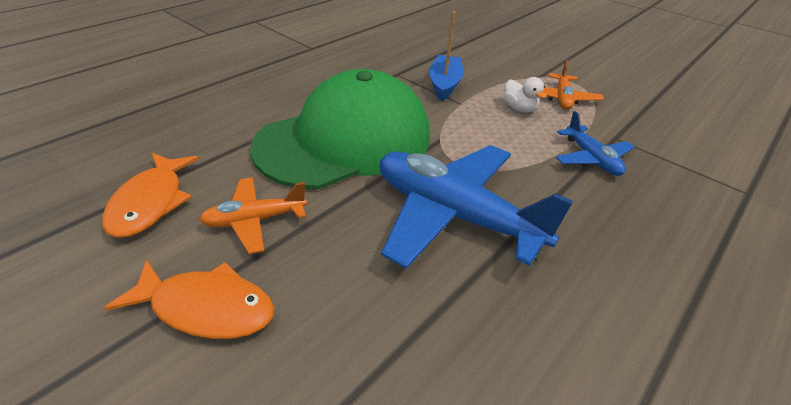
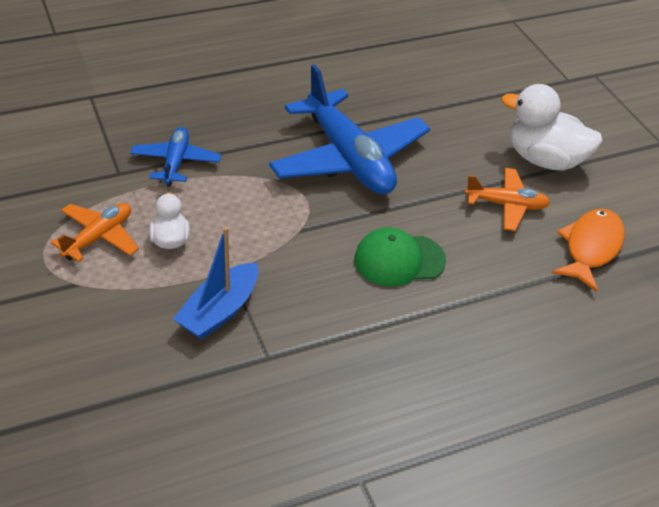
camera: 155 degrees left, 5 degrees up
orange fish [104,260,275,339] -> white duck [501,84,603,171]
green cap [250,69,430,190] -> green cap [354,227,446,286], size x0.46

